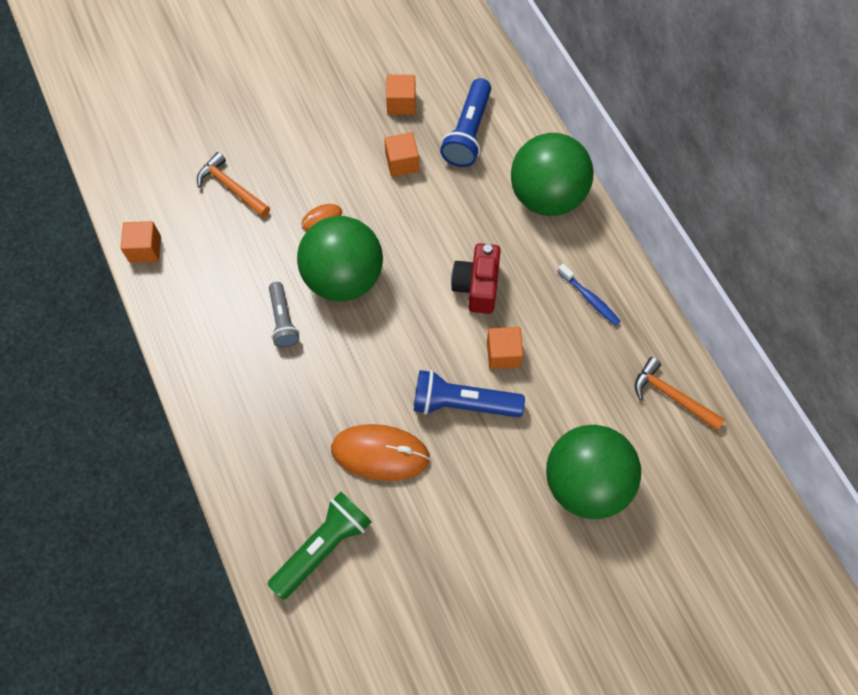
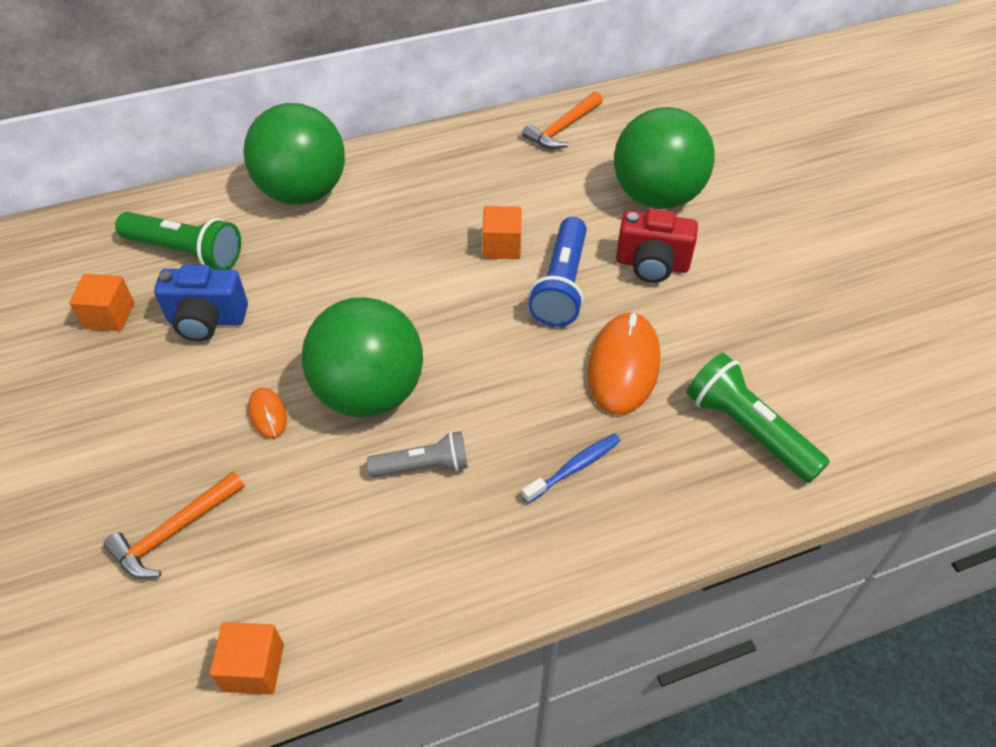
camera: 85 degrees left, 15 degrees down
orange cube [384,132,419,177] -> blue camera [154,264,248,341]
blue flashlight [440,78,491,167] -> green flashlight [115,212,241,270]
red camera [451,243,501,314] -> red camera moved to [616,208,698,283]
blue toothbrush [557,264,621,326] -> blue toothbrush moved to [522,433,621,503]

